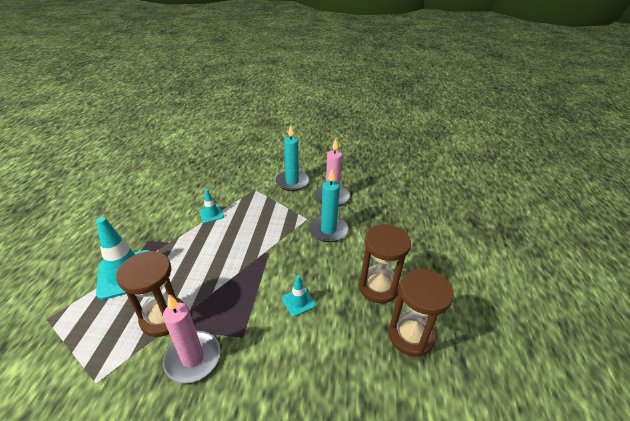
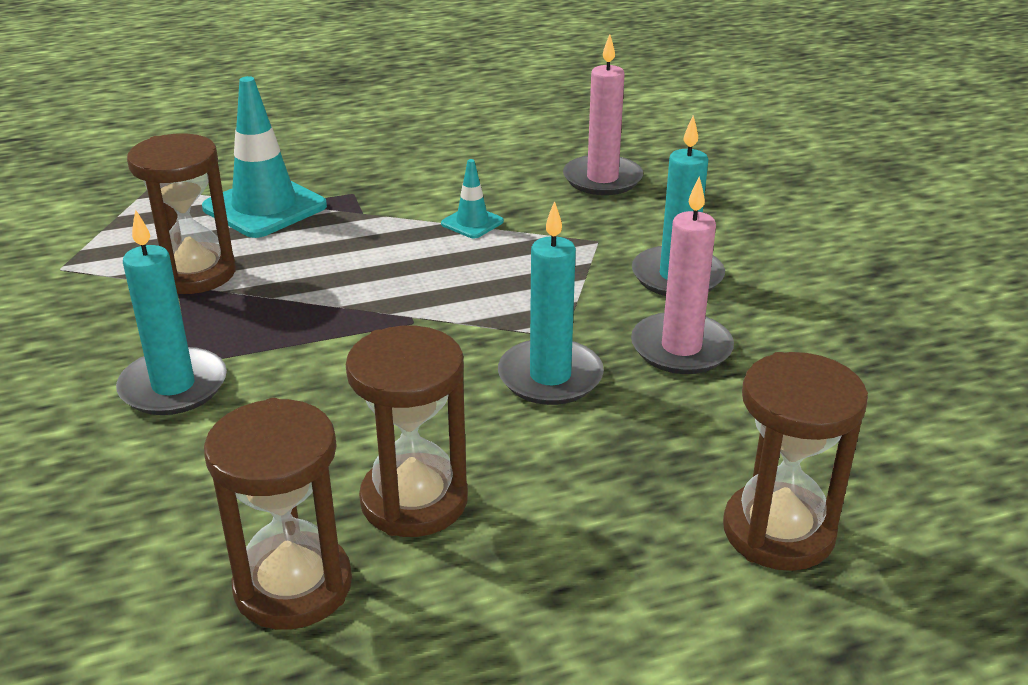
camera: 65 degrees right, 5 degrees down
pink candle [163,295,220,383] -> pink candle moved to [563,34,643,195]
turquoise traffic cone [282,275,316,317] -> none
none -> turquoise candle [116,209,227,415]
none -> brown hourglass [723,352,868,571]

